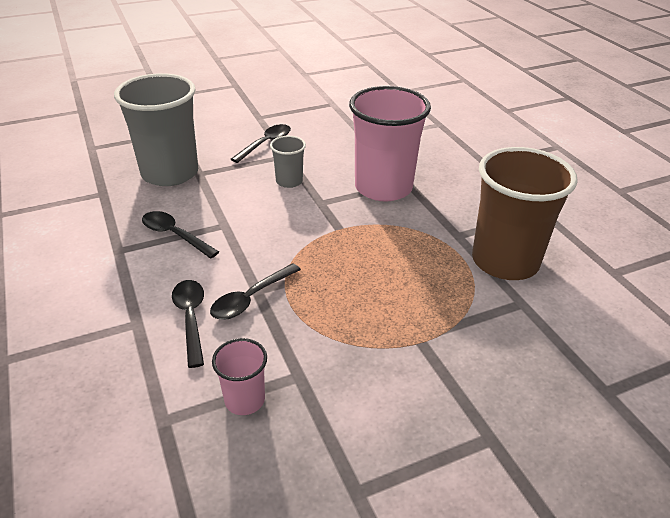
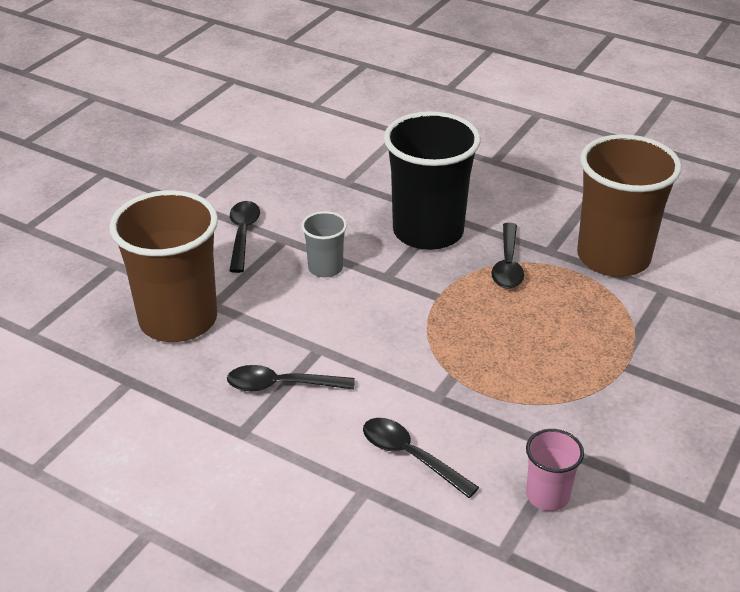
camera: 35 degrees left, 0 degrees up
grey cup [114,73,198,186] -> brown cup [109,190,218,342]
black spoon [210,263,301,320] -> black spoon moved to [491,223,524,289]
pink cup [349,86,431,201] -> black cup [384,111,481,250]

